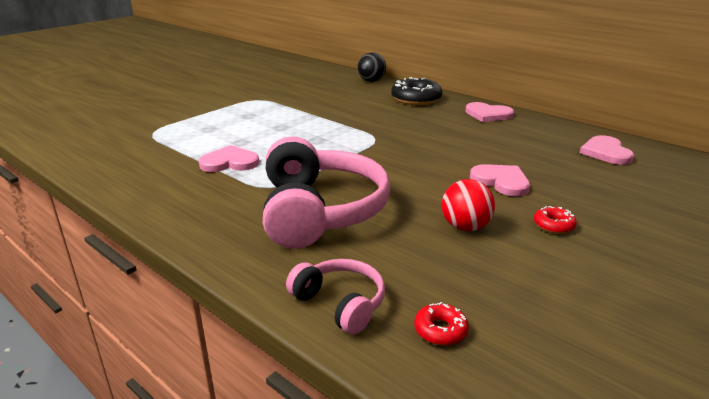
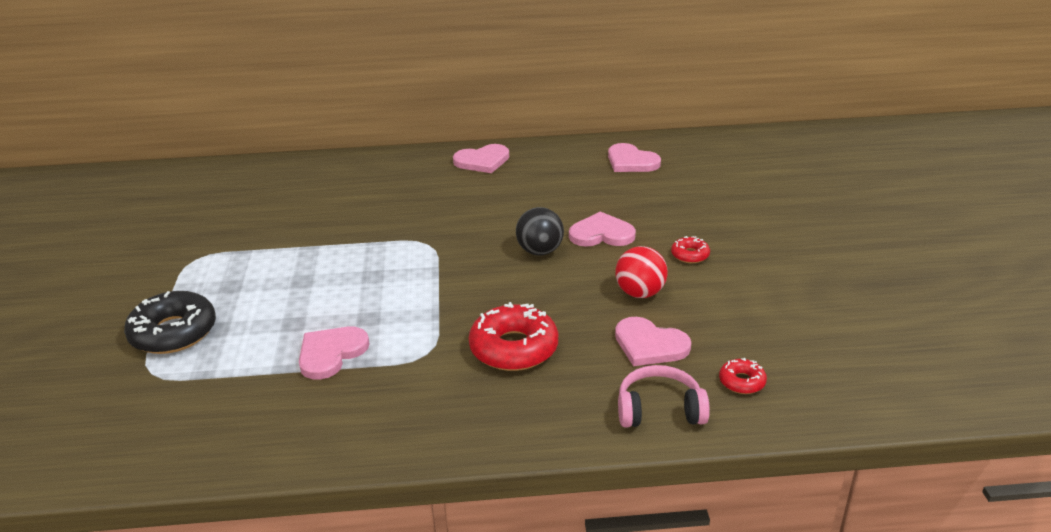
camera: 45 degrees left, 5 degrees up
pink headphones [263,136,390,249] -> red donut [469,302,558,371]
black ball [358,52,386,82] -> black ball moved to [516,207,564,255]
black donut [391,77,442,105] -> black donut moved to [124,291,216,354]
none -> pink heart [615,317,691,366]

